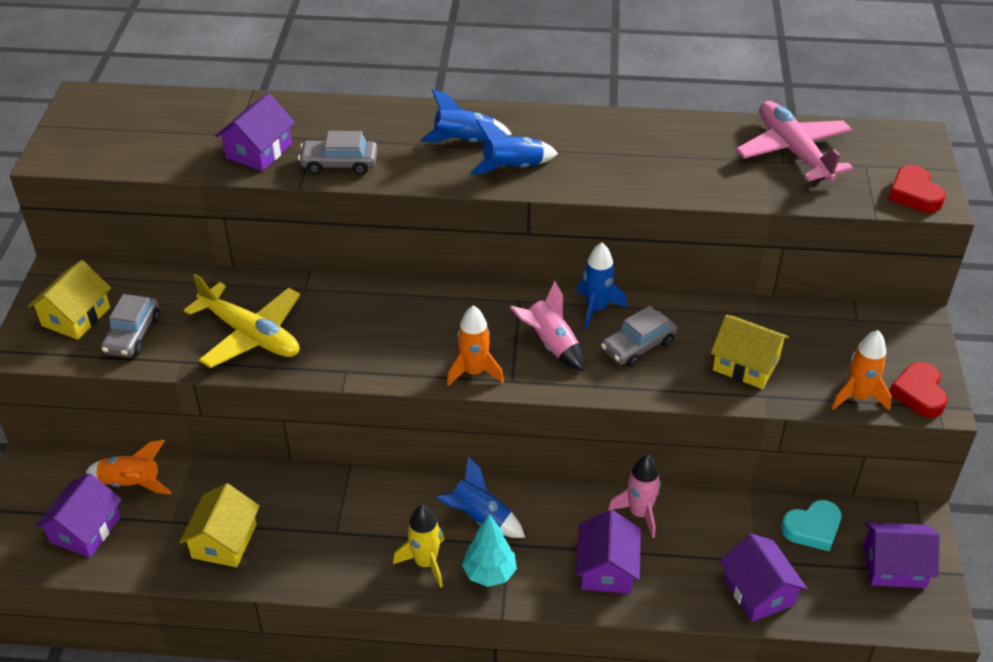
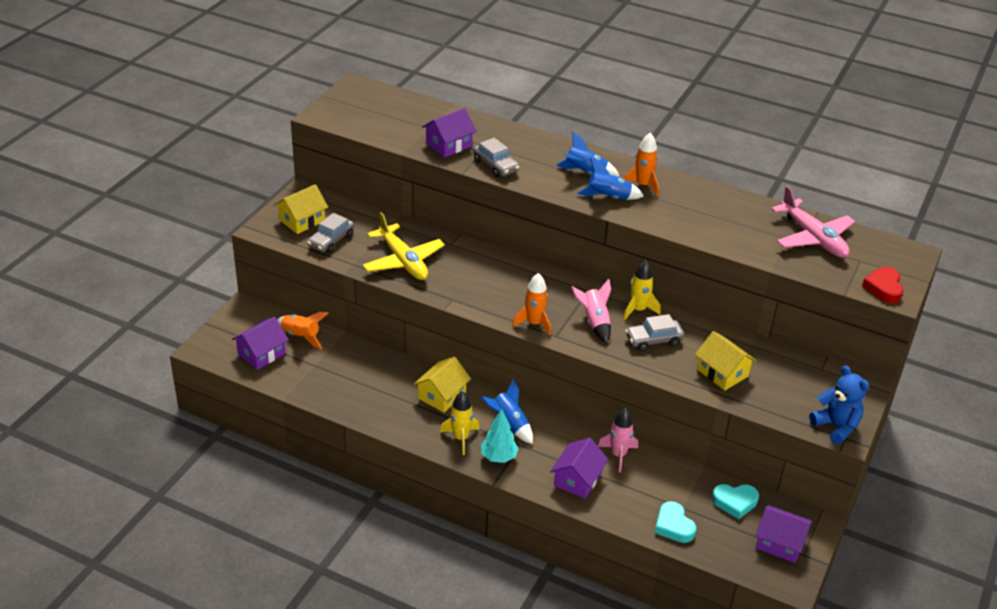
camera: 20 degrees right, 5 degrees down
yellow house [179,483,260,567] -> yellow house moved to [414,357,471,413]
grey car [298,131,378,175] -> grey car turned 150 degrees counterclockwise [473,138,520,178]
blue rocket [576,242,627,329] -> yellow rocket [624,260,661,320]
purple house [720,534,807,622] -> turquoise heart [655,501,696,543]
pink plane [736,101,853,181] -> pink plane turned 150 degrees clockwise [771,186,855,258]
orange rocket [832,330,892,410] -> orange rocket moved to [624,133,659,196]
red heart [890,362,948,418] -> blue teddy bear [810,365,869,444]

